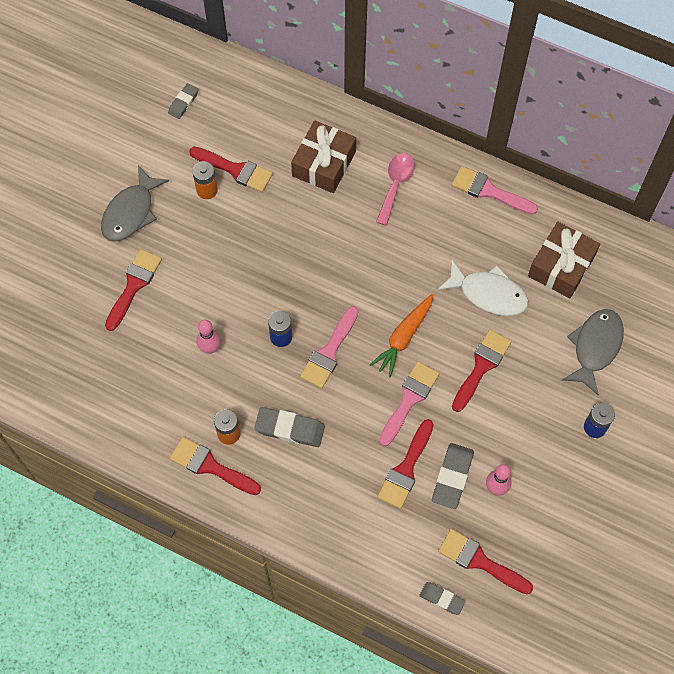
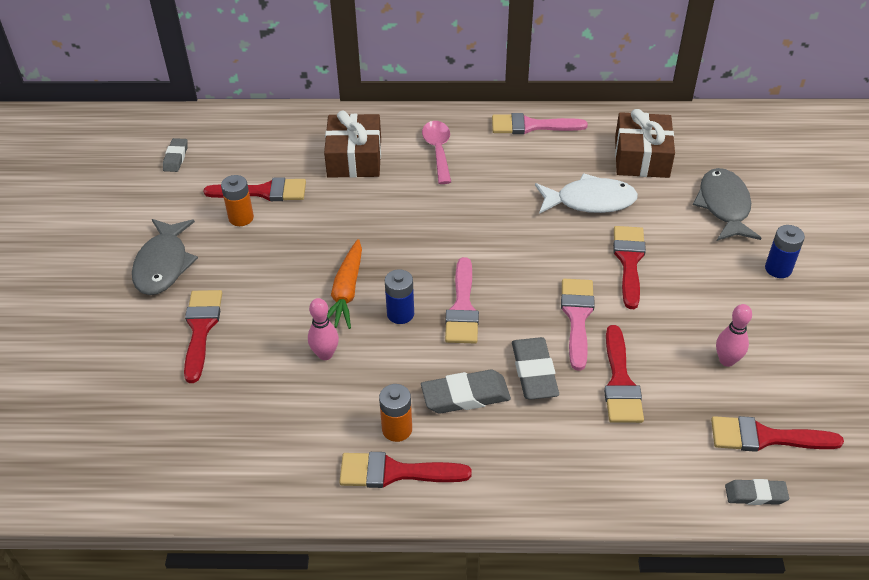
camera: 25 degrees left, 20 degrees down
orange carrot [370,294,433,377] -> orange carrot moved to [327,239,362,329]
grey eraser [432,443,474,509] -> grey eraser moved to [512,337,559,400]

